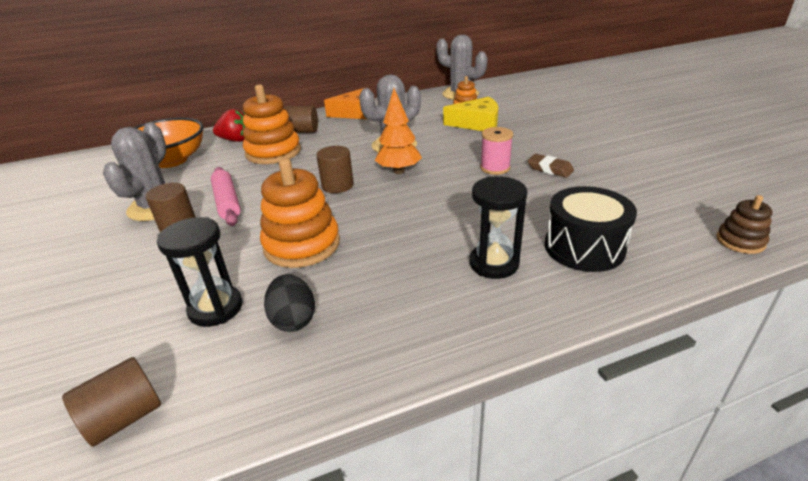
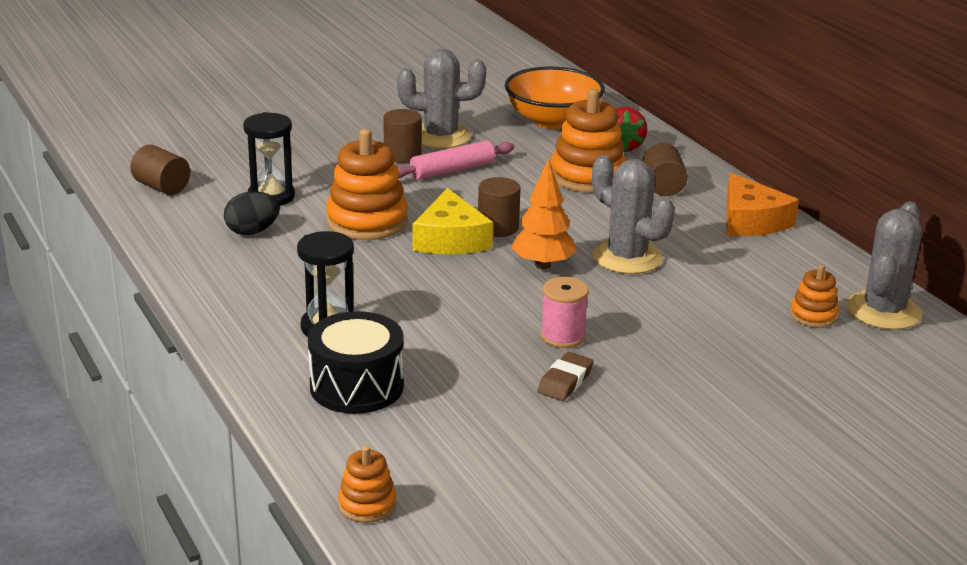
camera: 80 degrees right, 5 degrees down
yellow cheese [443,97,498,131] -> yellow cheese moved to [413,188,493,254]
brown stacking toy [716,195,773,254] -> orange stacking toy [338,446,396,523]

